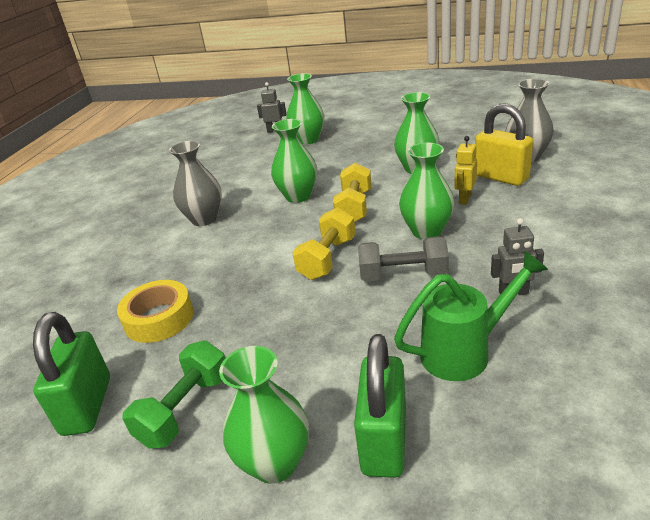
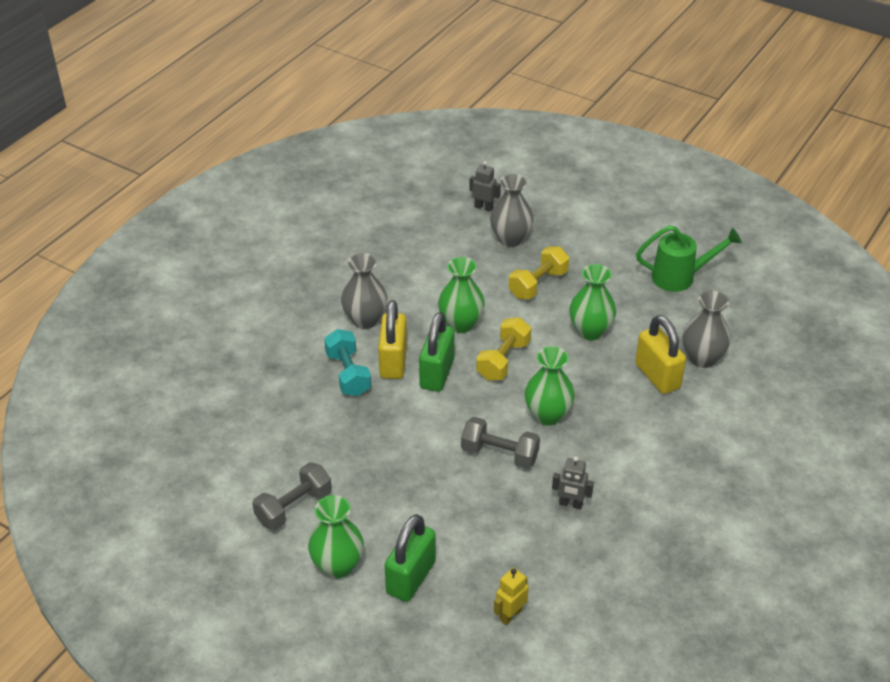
camera: 15 degrees right, 10 degrees up
green padlock [33,312,110,436] -> green padlock moved to [419,312,455,392]
yellow tape [117,280,194,343] -> none
green dumbbell [122,340,225,448] -> grey dumbbell [252,462,332,530]
green vase [286,73,324,145] -> grey vase [490,174,533,247]
yellow dumbbell [293,207,356,280] -> yellow dumbbell moved to [509,246,569,299]
green watering can [394,251,548,381] -> green watering can moved to [636,225,742,292]
yellow robot [454,136,477,205] -> yellow robot moved to [494,568,529,625]
none -> turquoise dumbbell [324,329,371,396]
none -> yellow padlock [378,300,407,379]

